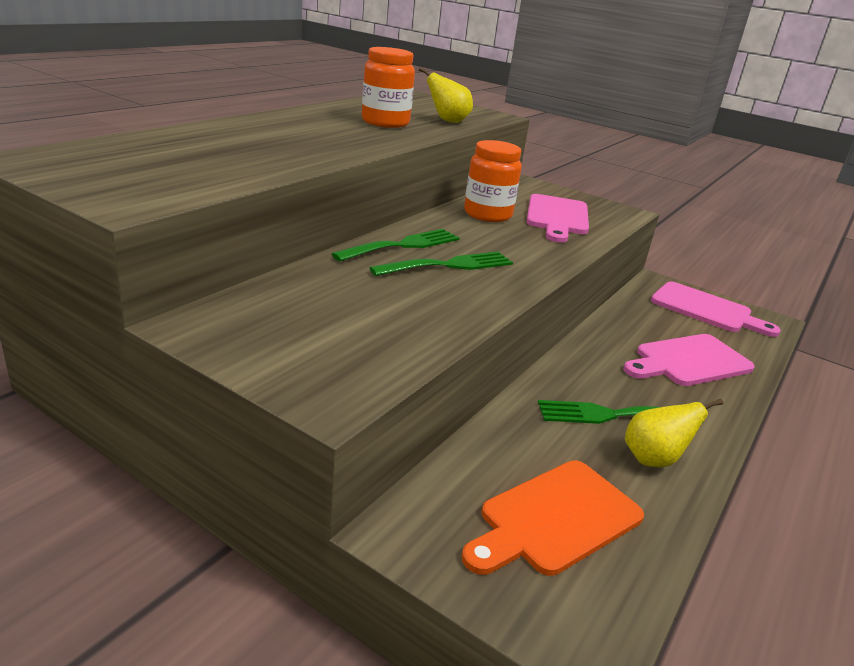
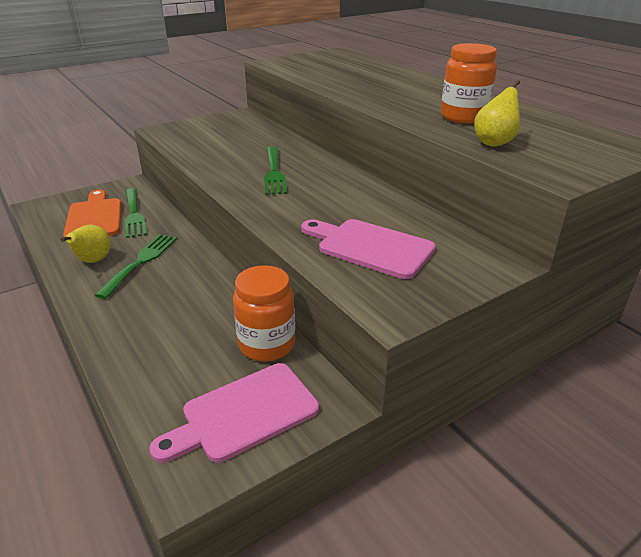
camera: 115 degrees right, 5 degrees up
green fork [332,229,460,262] -> green fork moved to [124,188,147,238]
orange jar [464,140,522,222] -> orange jar moved to [233,265,295,361]
pink cutting board [623,334,755,386] -> none

